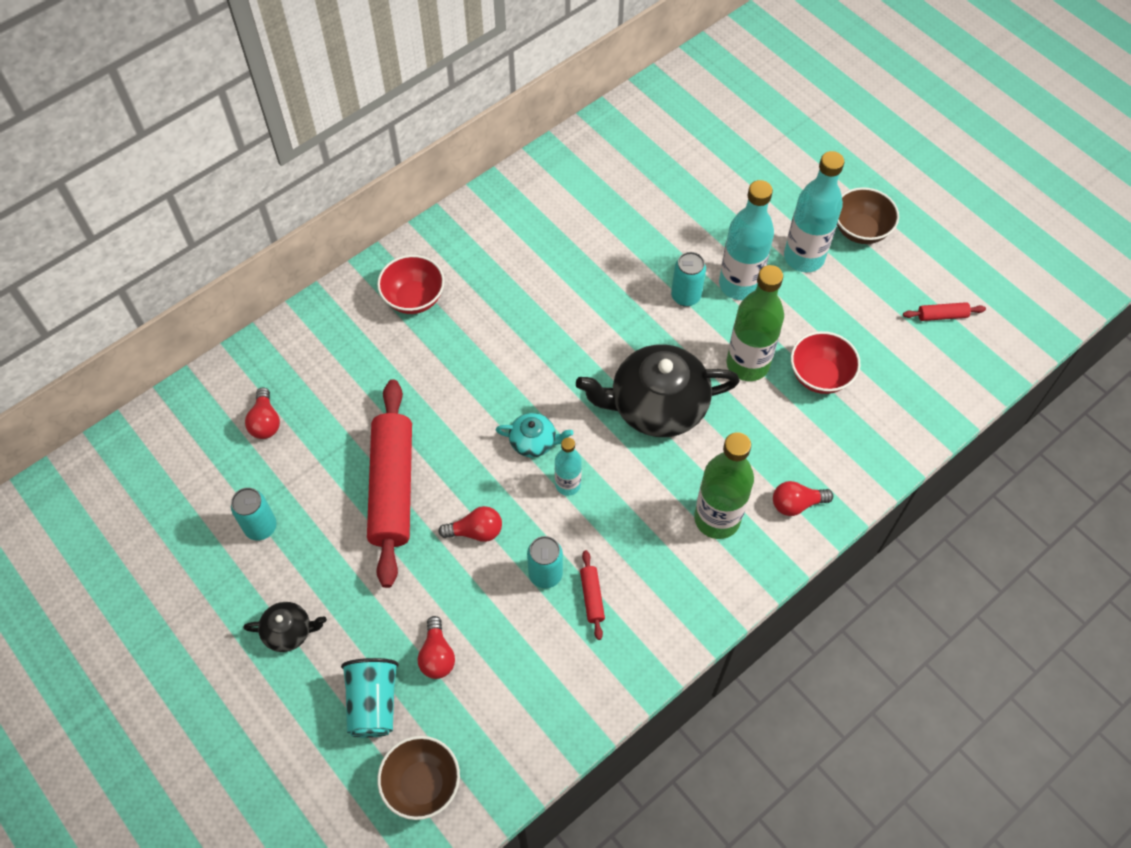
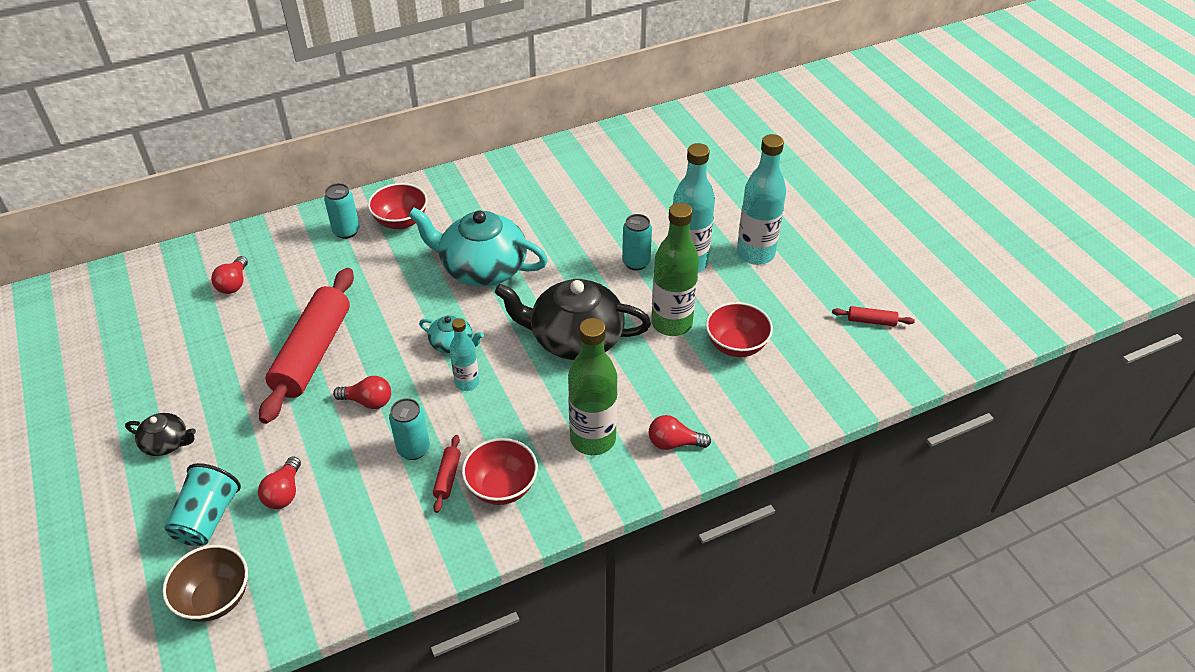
camera: 15 degrees right, 15 degrees down
turquoise can [231,488,277,540] -> turquoise can moved to [324,183,360,239]
brown bowl [837,187,899,244] -> none
none -> turquoise teapot [408,208,548,286]
none -> red bowl [462,438,538,505]

